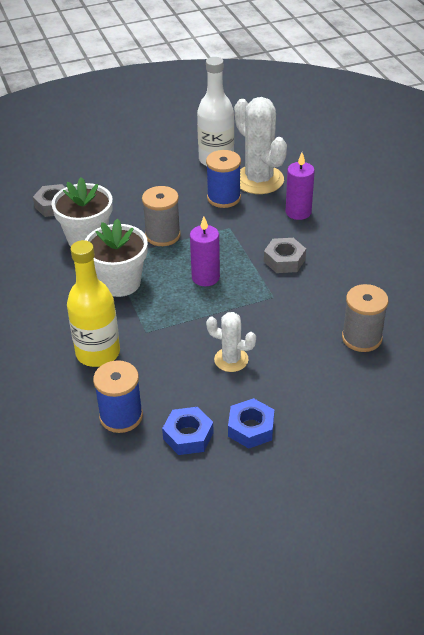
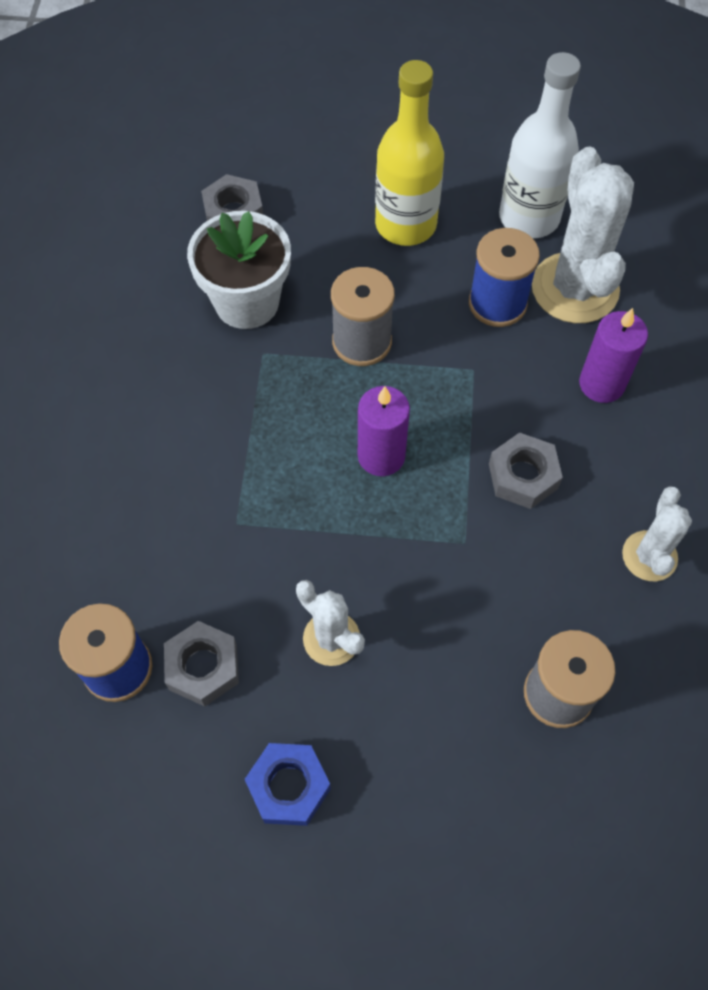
camera: 25 degrees right, 20 degrees up
yellow bottle [67,240,120,367] -> yellow bottle moved to [375,60,444,246]
white flower pot [85,218,148,297] -> none
blue nut [162,407,214,455] -> none
none -> grey nut [164,621,239,707]
none -> white cactus [622,486,692,581]

